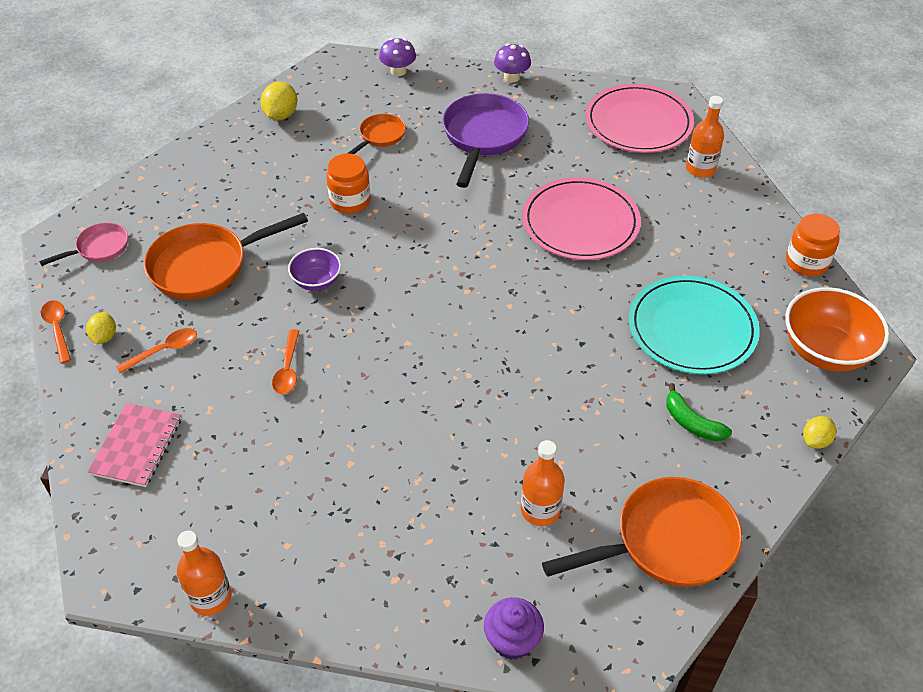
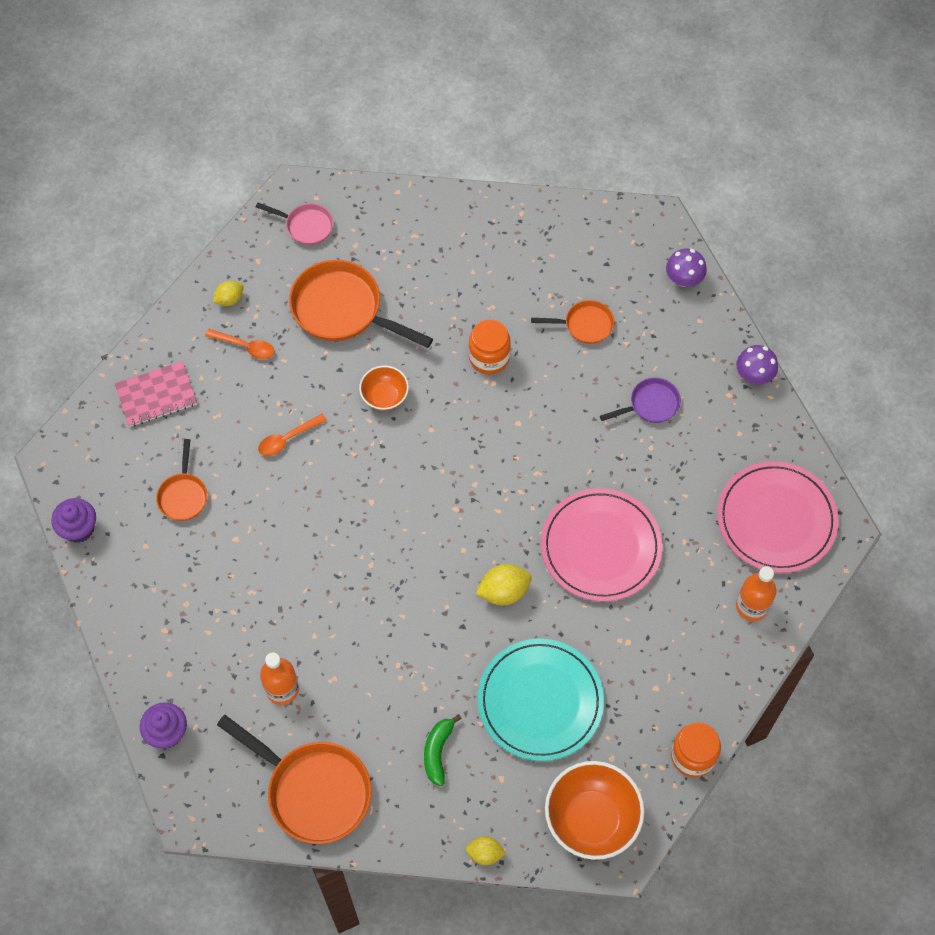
camera: 55 degrees right, 15 degrees up
orange spoon [41,300,71,364] -> none
orange bottle [177,531,231,616] -> purple cupcake [51,498,96,543]
yellow lemon [261,82,297,120] -> yellow lemon moved to [476,564,532,605]
purple bowl [288,248,341,291] -> orange bowl [359,366,409,411]
purple pan [442,93,529,188] -> purple pan [600,378,681,423], size x0.53
none -> orange pan [156,439,207,521]

